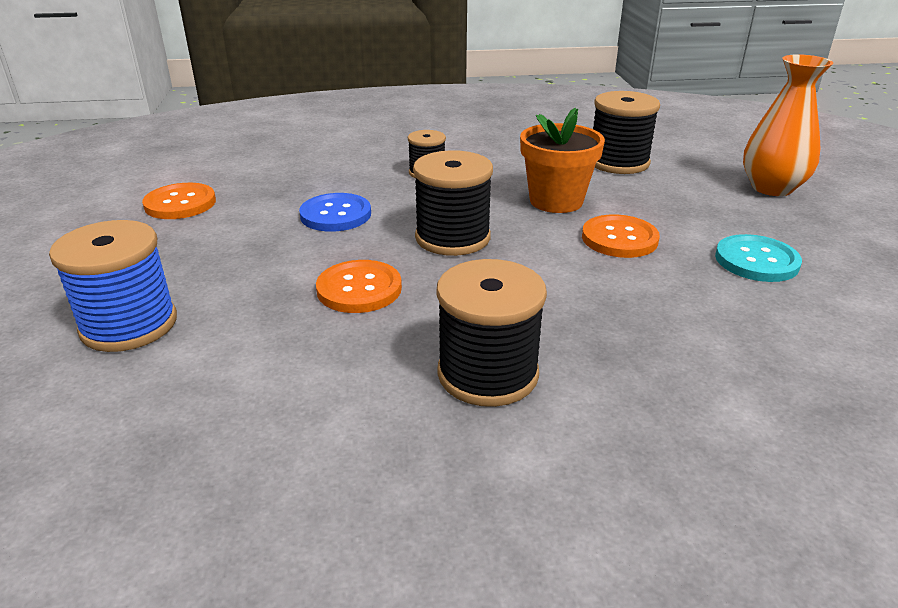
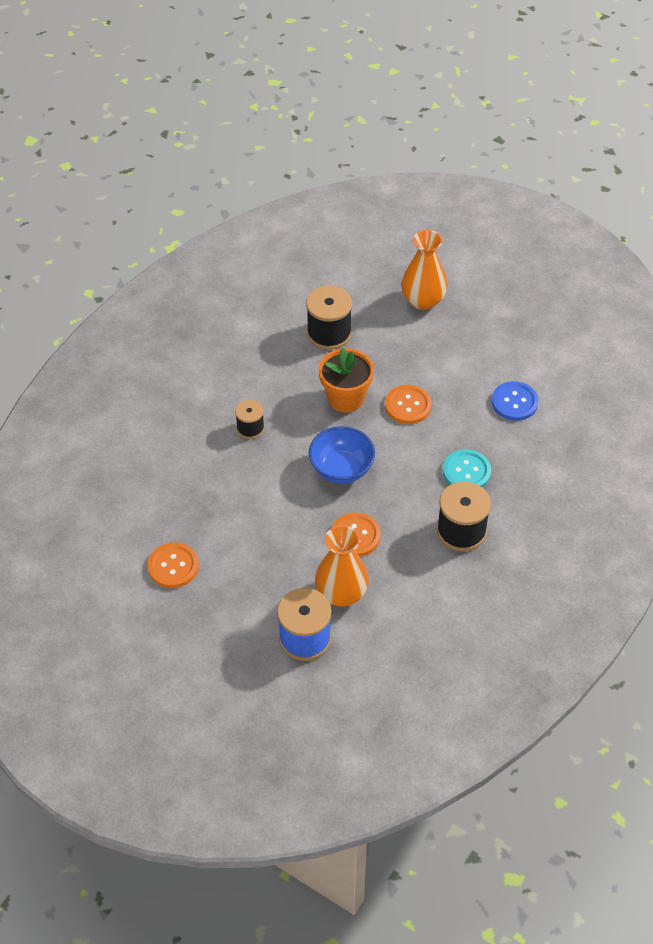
camera: 50 degrees left, 20 degrees up
blue button [299,193,371,232] -> blue button moved to [492,381,539,421]
black spool [413,150,493,256] -> blue bowl [309,426,375,484]
turquoise button [715,234,802,282] -> turquoise button moved to [443,450,491,487]
none -> orange vase [315,525,369,607]

